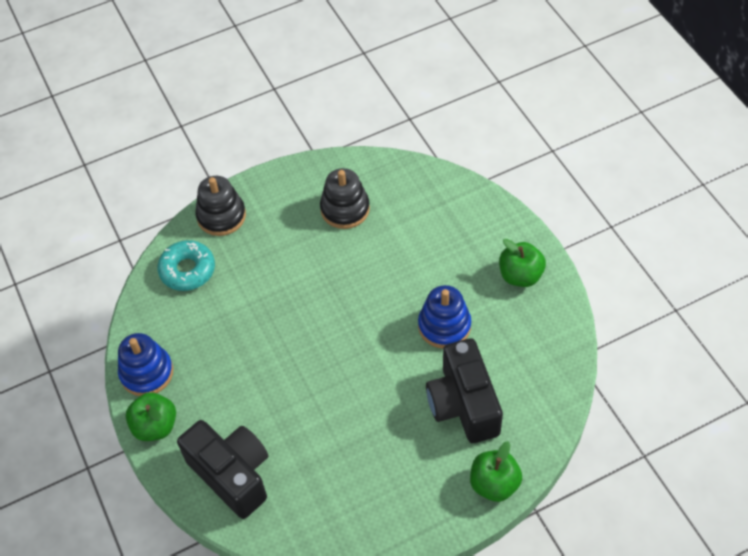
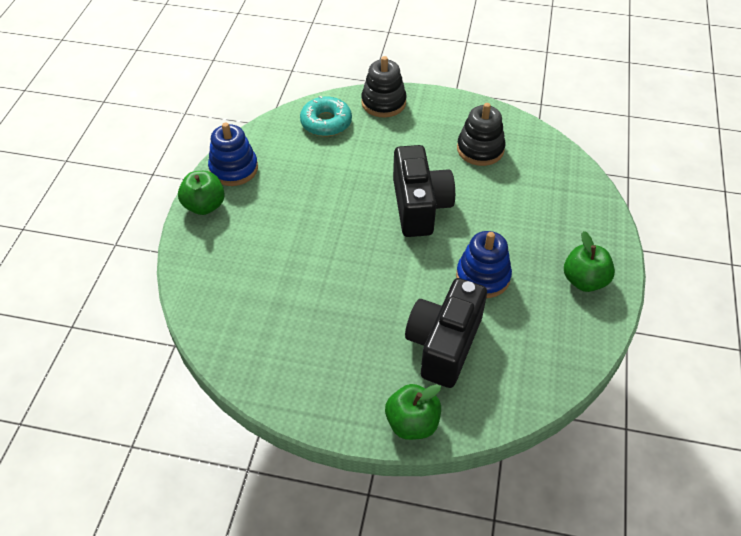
camera: 35 degrees right, 5 degrees down
black camera [177,420,268,519] -> black camera moved to [393,145,455,237]

